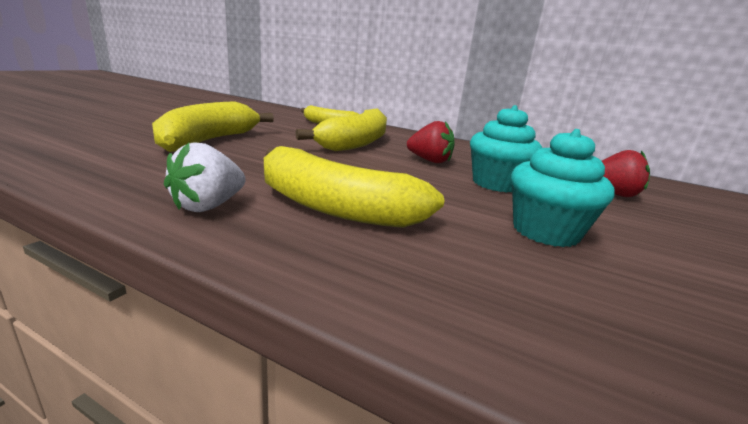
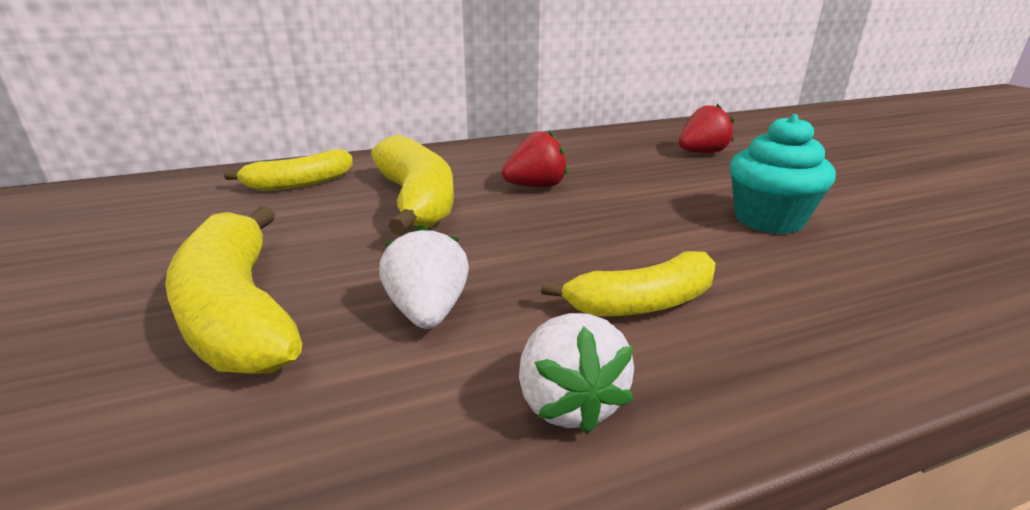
camera: 45 degrees left, 5 degrees up
yellow banana [264,146,445,228] -> yellow banana [541,251,715,317], size x0.63
turquoise cupcake [470,105,542,193] -> none
none -> white strawberry [379,225,469,329]

